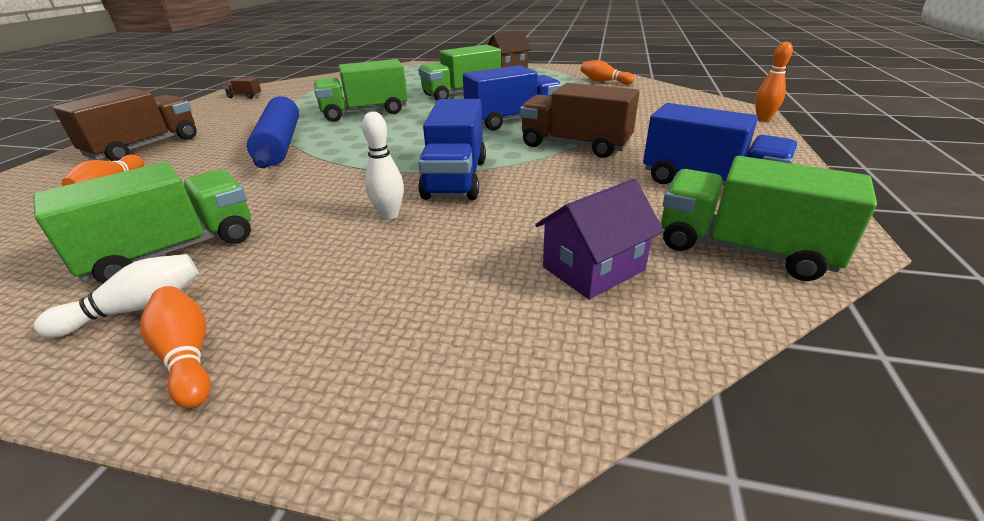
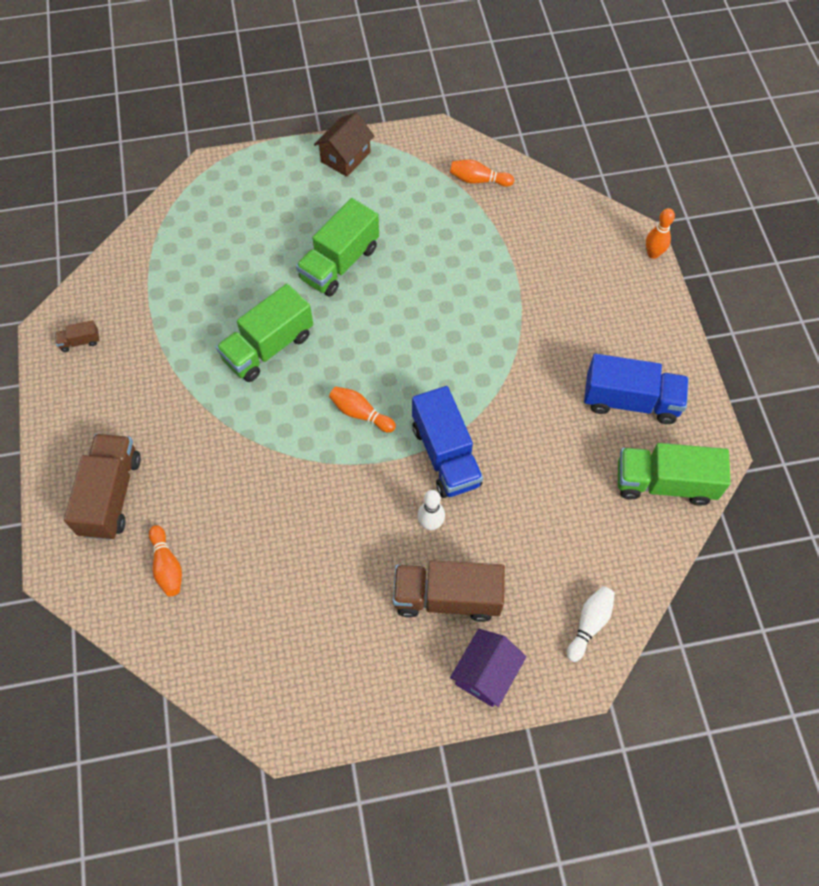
camera: 25 degrees left, 30 degrees up
green truck [33,162,251,283] -> none
white bowling pin [33,254,199,338] -> white bowling pin moved to [567,586,615,662]
orange bowling pin [140,286,211,409] -> orange bowling pin moved to [329,386,396,433]
blue rolling pin [247,96,299,168] -> none
blue truck [463,65,562,130] -> none
brown truck [520,83,639,158] -> brown truck moved to [393,560,505,622]
purple house [535,179,664,299] -> purple house moved to [450,629,526,707]

